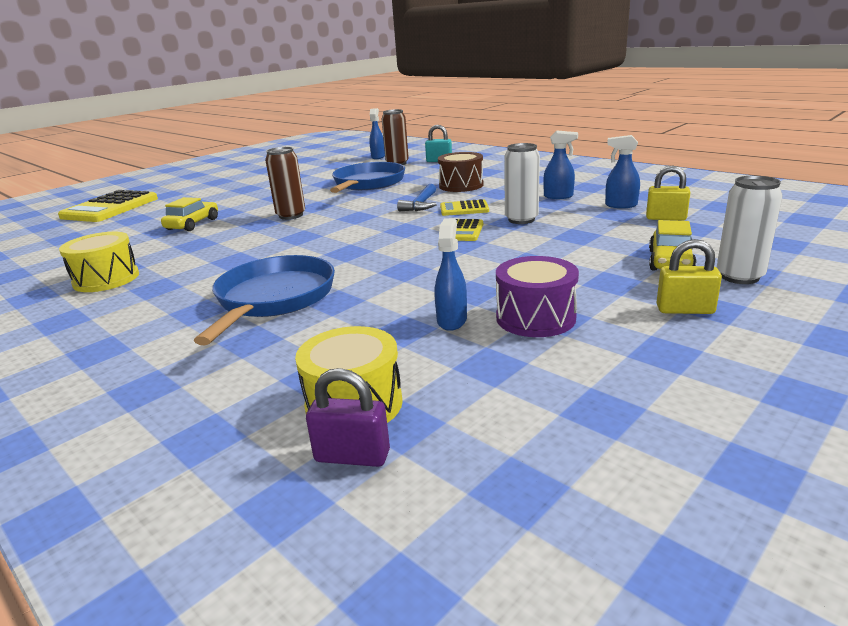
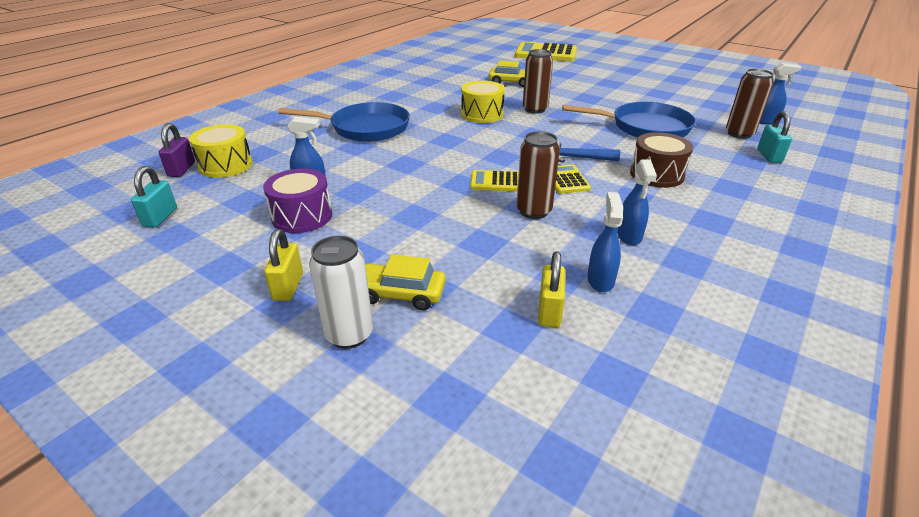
camera: 80 degrees right, 10 degrees up
yellow drum [59,232,139,292] -> yellow drum moved to [461,81,505,123]
white can [504,143,540,224] -> brown can [516,131,560,219]
none -> turquoise padlock [131,166,177,228]

